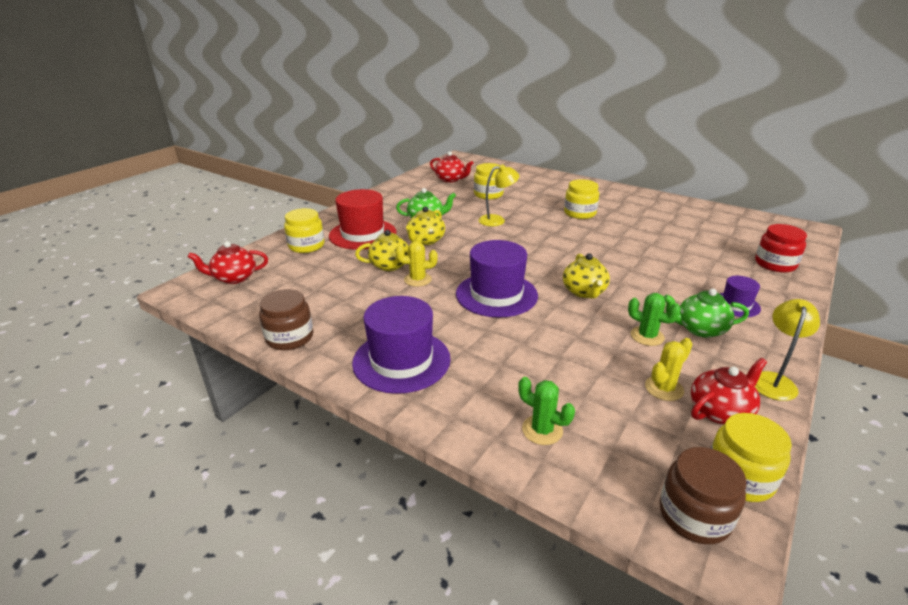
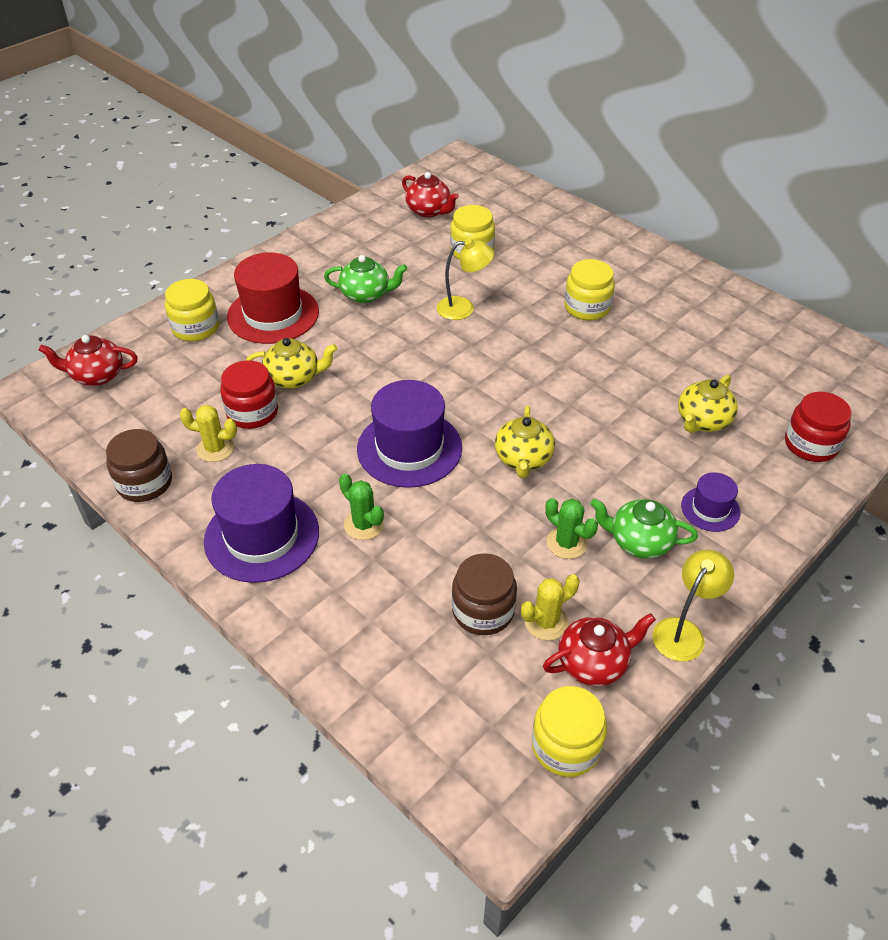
camera: 10 degrees right, 15 degrees up
yellow cactus [396,241,437,287] -> yellow cactus moved to [179,405,237,462]
yellow teapot [406,207,445,245] -> yellow teapot moved to [678,375,738,433]
green cactus [518,377,575,445] -> green cactus moved to [339,474,384,540]
brown jar [660,447,747,544] -> brown jar moved to [452,553,517,635]
none -> red jar [220,360,278,429]

